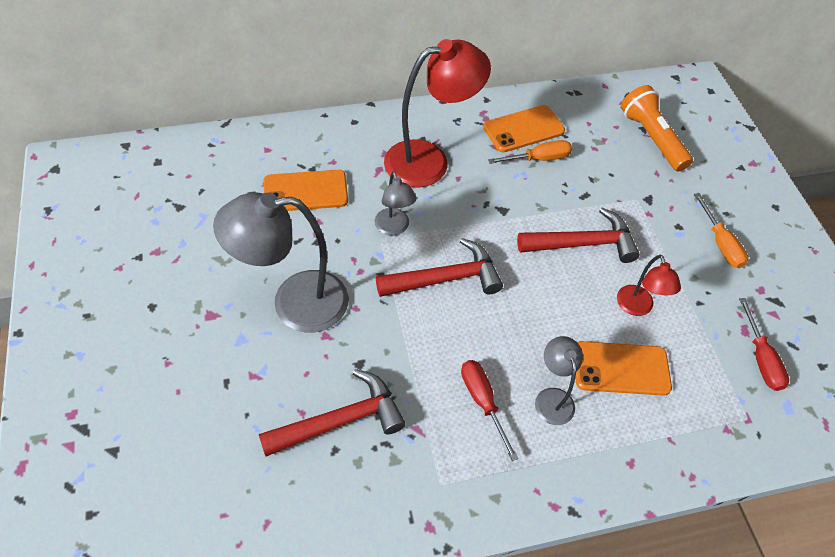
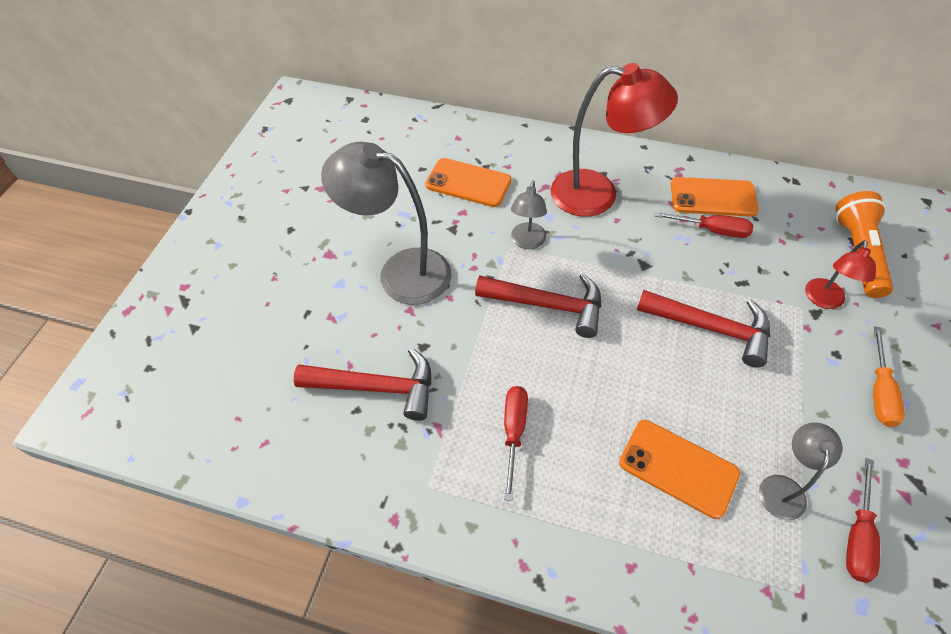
camera: 35 degrees right, 0 degrees up
orange screwdriver [488,140,572,164] -> red screwdriver [654,212,754,238]
grey lamp [535,336,583,425] -> grey lamp moved to [759,423,843,520]
red lamp [617,255,681,316] -> red lamp moved to [805,240,876,309]

